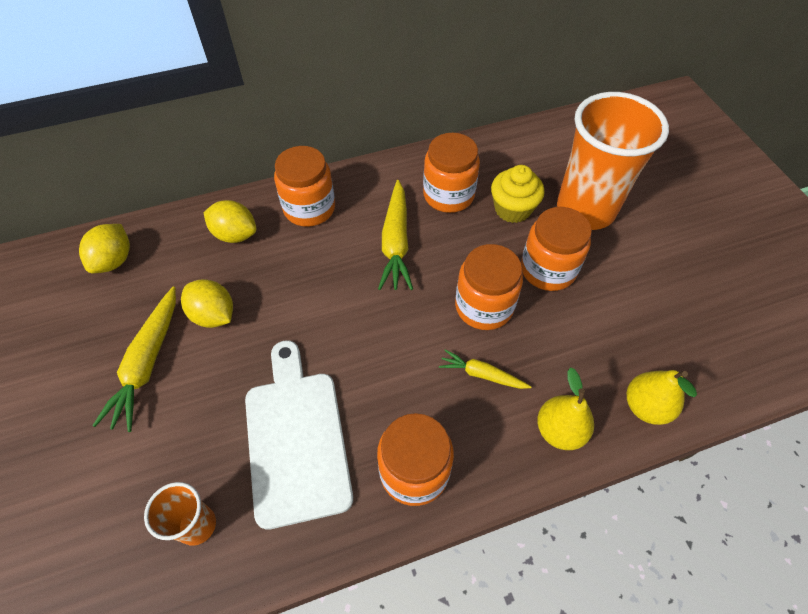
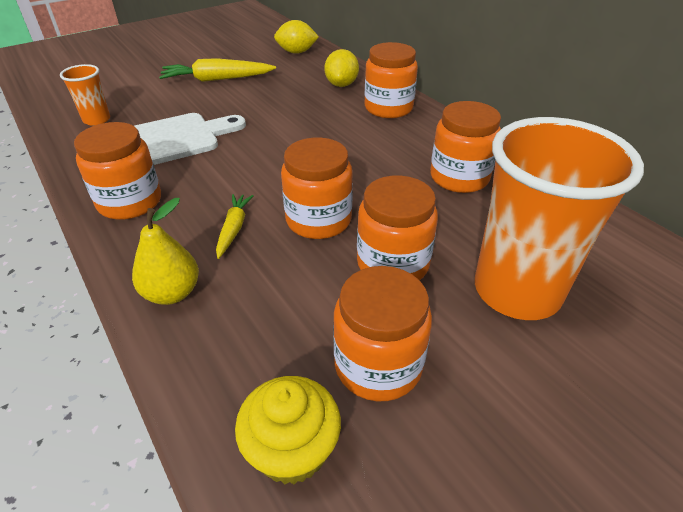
camera: 75 degrees right, 15 degrees down
yellow lemon [181,279,233,328] -> none
yellow carrot [378,180,413,290] -> none
yellow cupcake [491,165,545,223] -> yellow cupcake moved to [235,376,341,484]
yellow pear [627,370,697,425] -> none
none -> orange jar [333,266,432,401]

